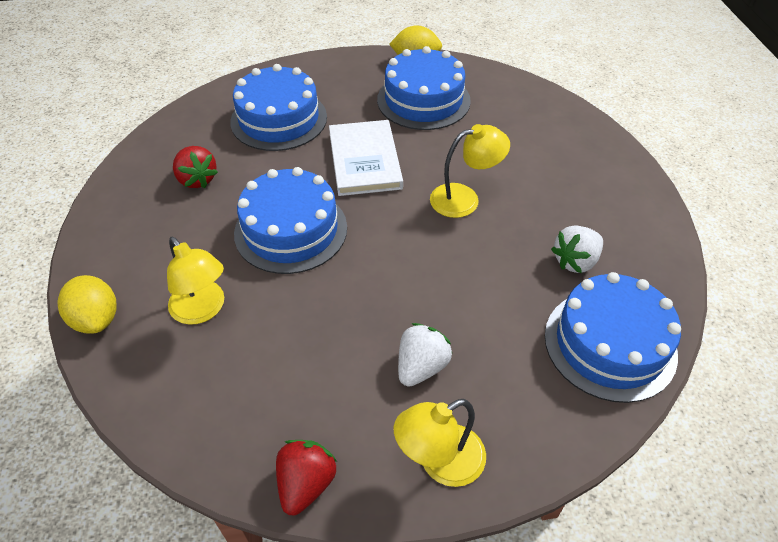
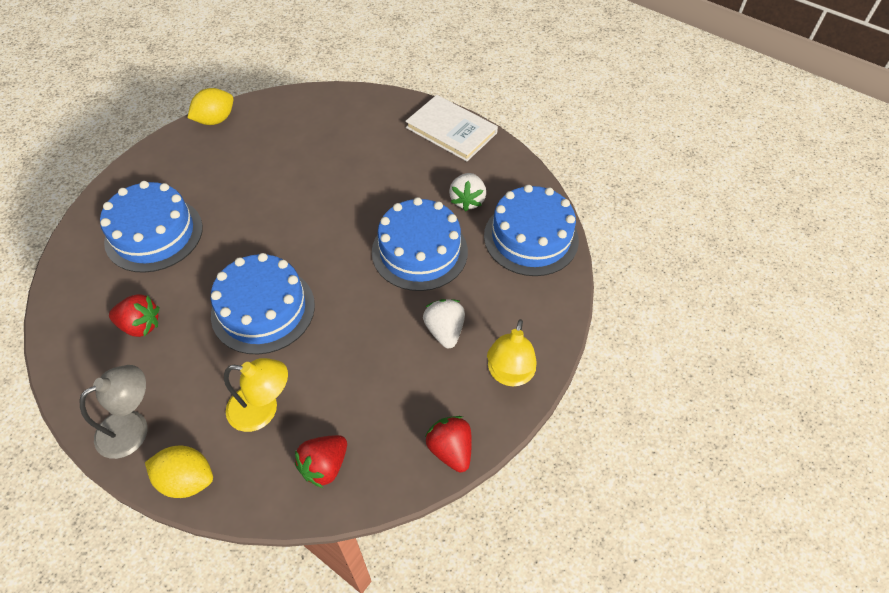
camera: 45 degrees left, 5 degrees up
white book [329,120,403,196] -> white book moved to [405,95,498,161]
blue cake [377,46,471,130] -> blue cake moved to [372,197,468,291]
yellow lamp [430,124,510,218] -> none
none -> grey lamp [80,365,148,459]
none -> red strawberry [295,435,347,488]

